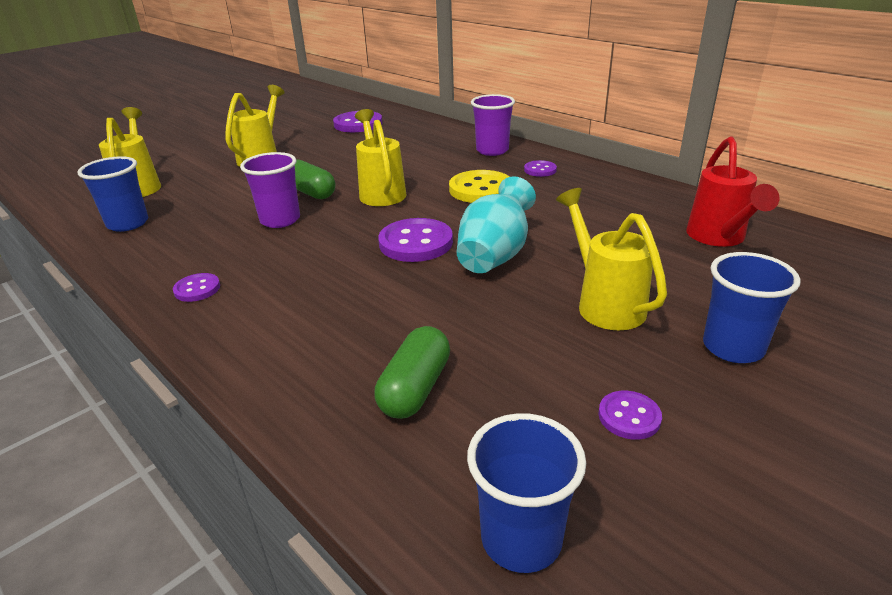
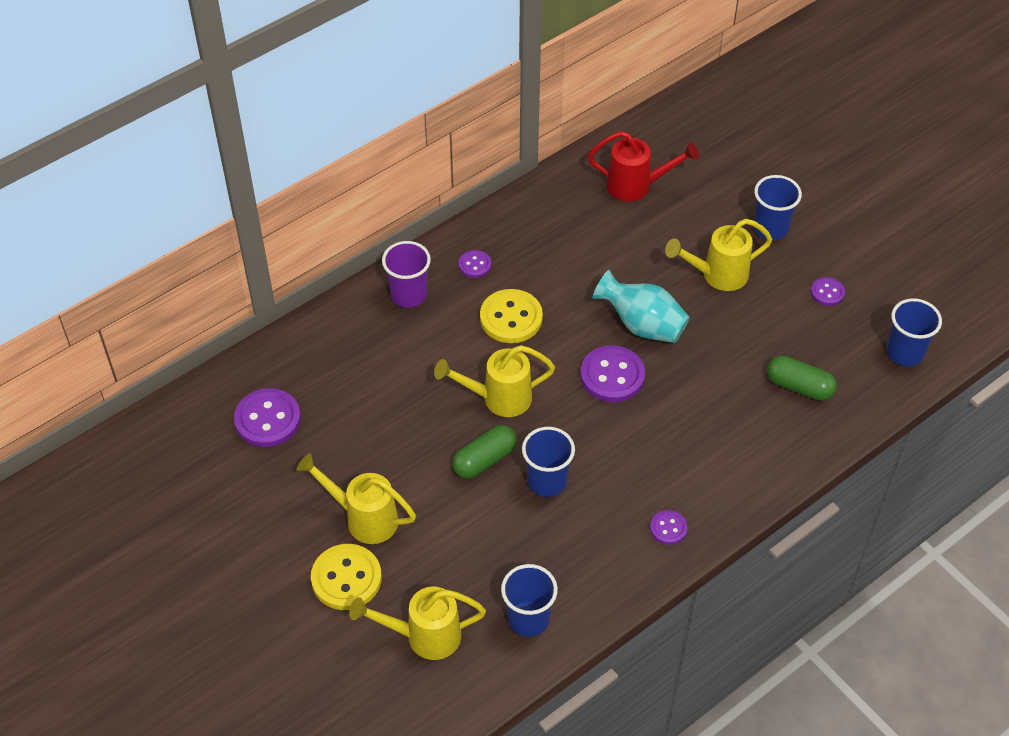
camera: 85 degrees left, 20 degrees up
purple cup [240,152,300,228] -> blue cup [522,427,575,497]
none -> yellow button [311,544,382,610]

